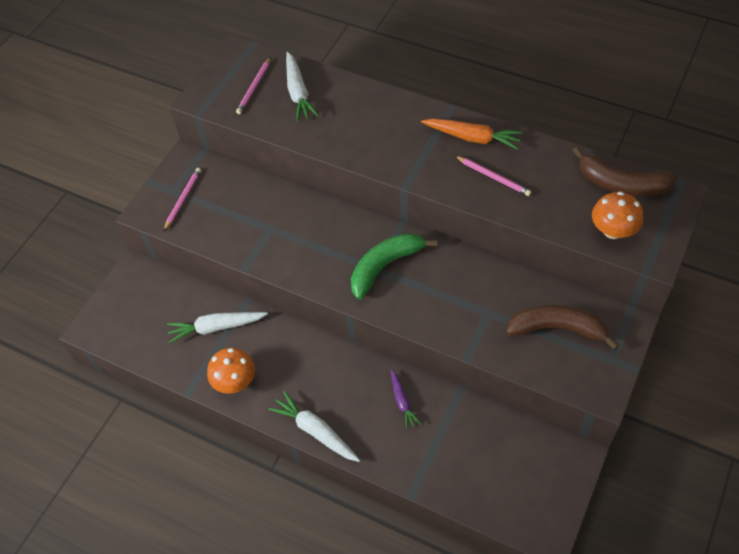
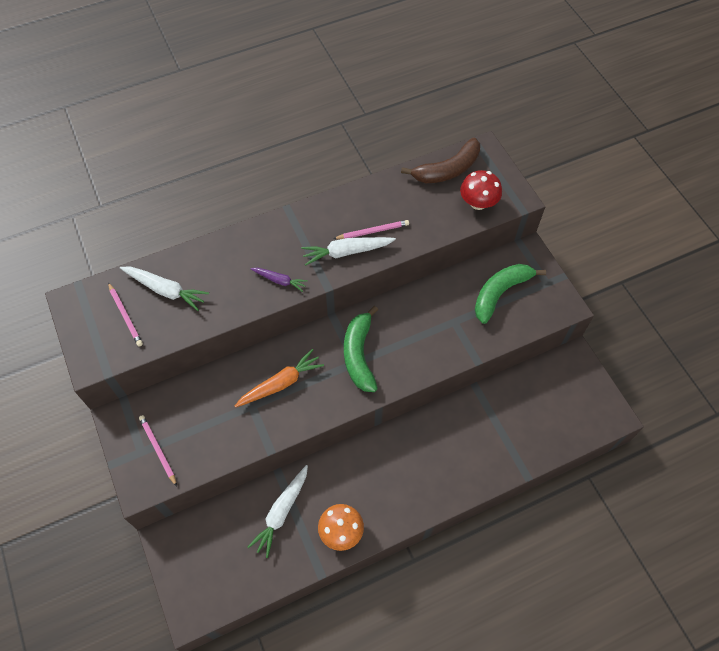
camera: 55 degrees left, 5 degrees up
white carrot [268,391,360,462] -> white carrot moved to [301,237,396,265]
purple carrot [391,369,421,429] -> purple carrot moved to [250,268,308,292]
orange carrot [421,118,523,150] -> orange carrot moved to [235,349,324,407]
brown banana [506,305,619,350] -> green banana [474,264,546,324]
orange mushroom [592,192,643,239] -> red mushroom [460,170,502,210]

